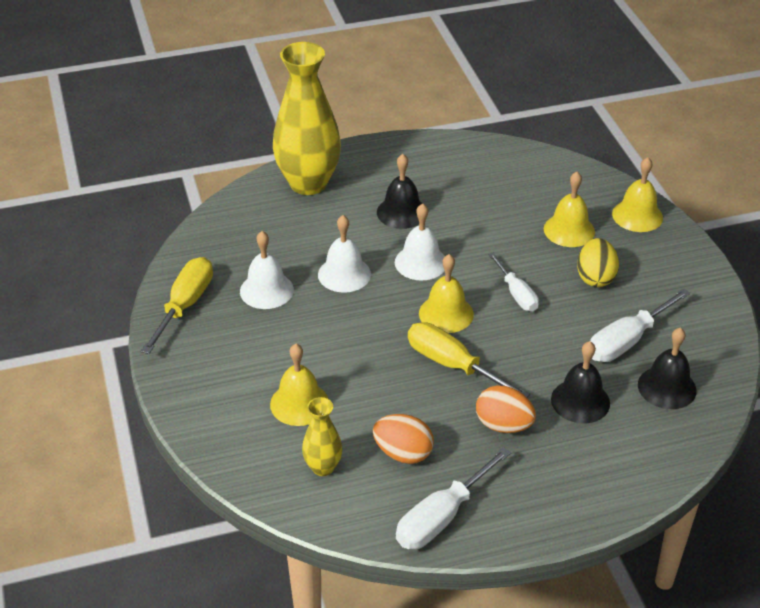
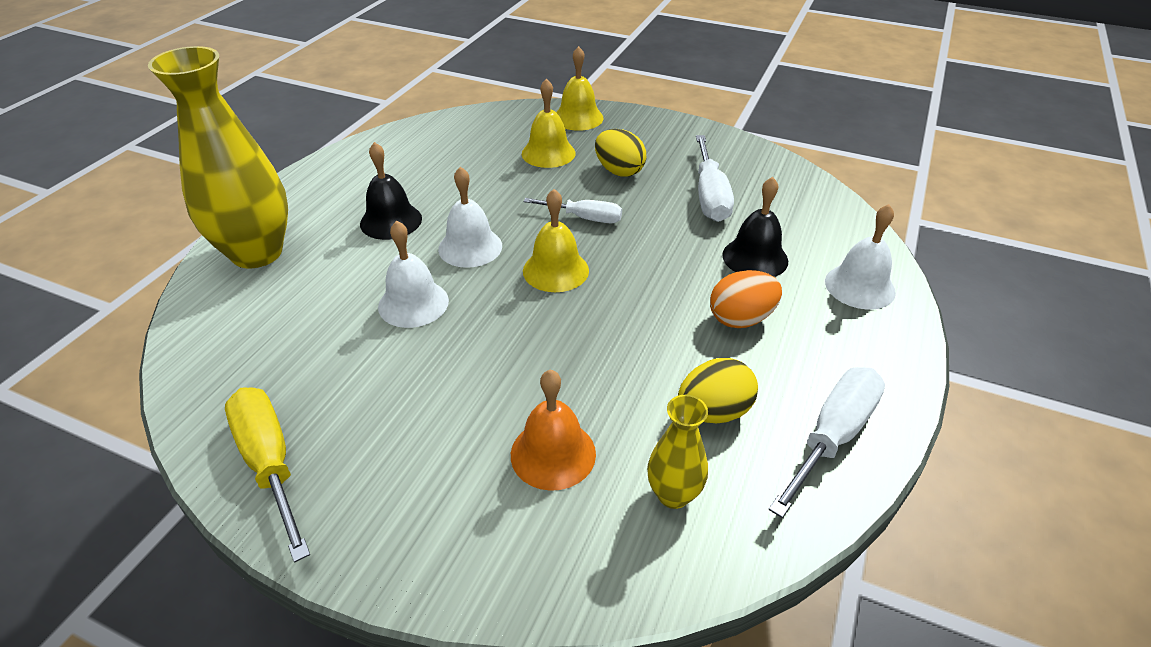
camera: 50 degrees left, 0 degrees up
white bell [240,231,294,309] -> white bell moved to [825,204,896,310]
yellow bell [270,344,328,426] -> orange bell [511,370,596,491]
orange egg [373,414,434,464] -> yellow egg [678,358,758,423]
white screwdriver [396,447,511,549] -> white screwdriver turned 135 degrees counterclockwise [769,367,885,518]
yellow screwdriver [408,322,530,397] -> none
black bell [638,327,697,409] -> none

